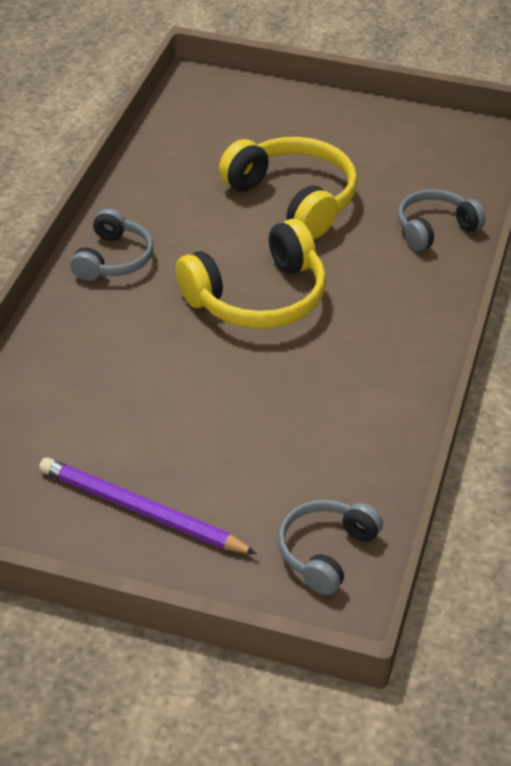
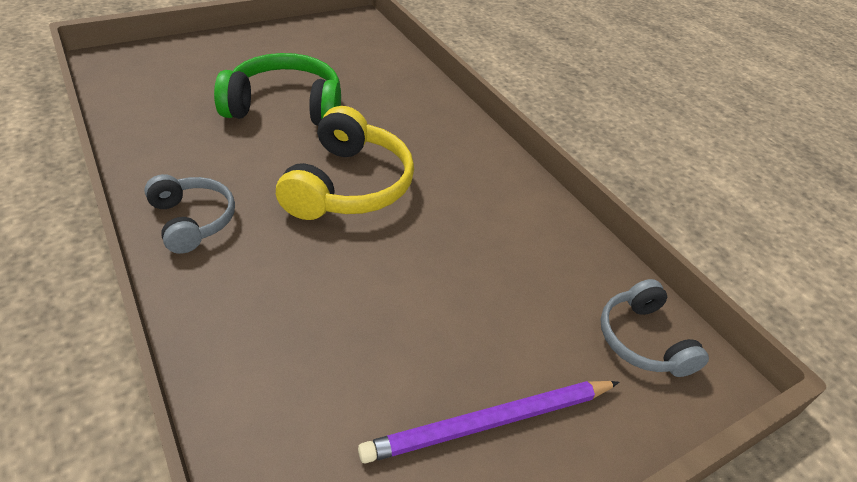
camera: 50 degrees left, 0 degrees up
yellow headphones [219,137,358,239] -> green headphones [214,53,341,126]
grey headphones [398,189,486,251] -> none

